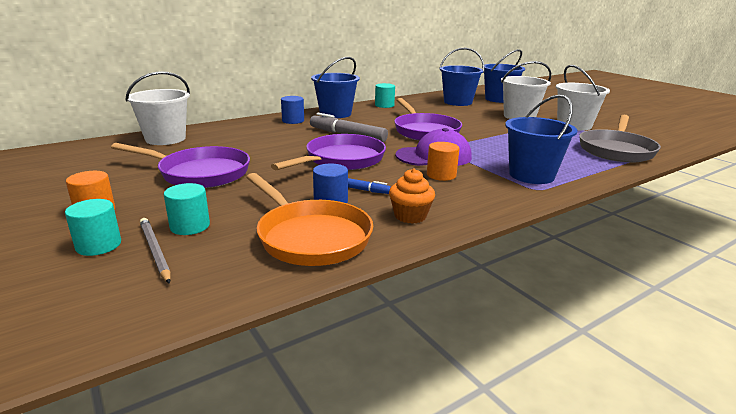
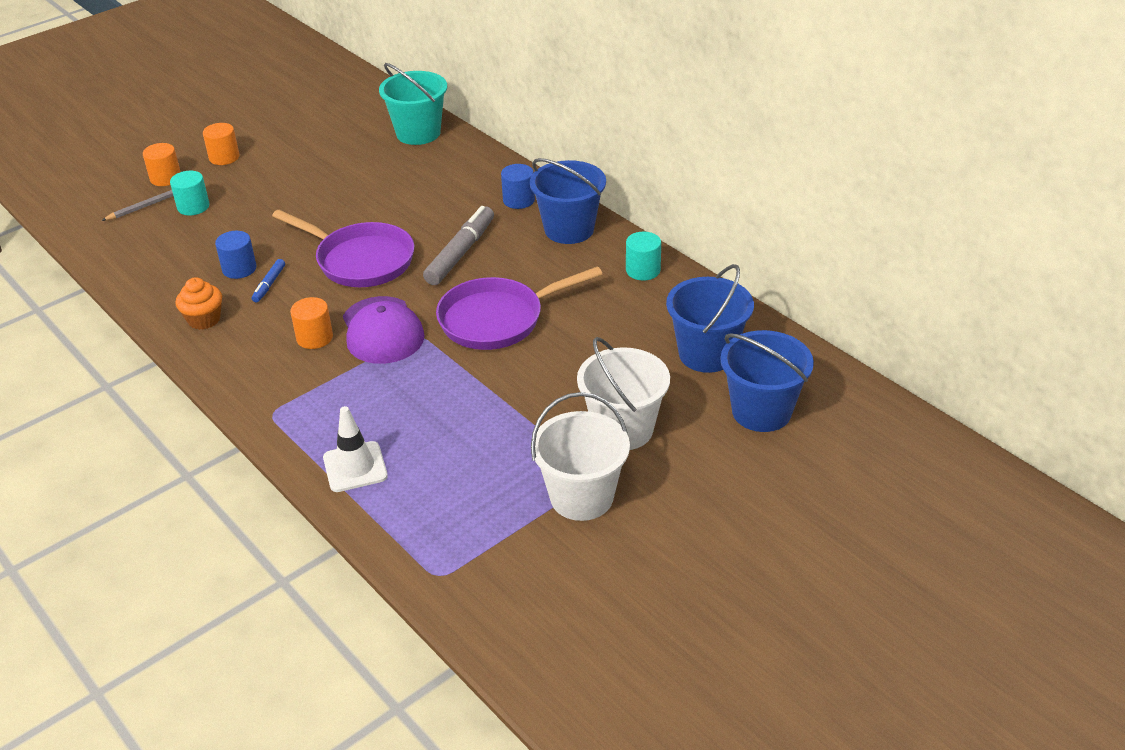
camera: 85 degrees right, 15 degrees up
turquoise cylinder [65,199,121,256] -> orange cylinder [143,143,181,186]
purple pan [111,143,250,188] -> none
white bucket [126,71,190,145] -> turquoise bucket [379,63,447,145]
orange pan [246,173,373,266] -> none
blue bucket [505,94,577,184] -> none
grey pan [579,115,661,162] -> none
none -> white traffic cone [323,406,388,492]

